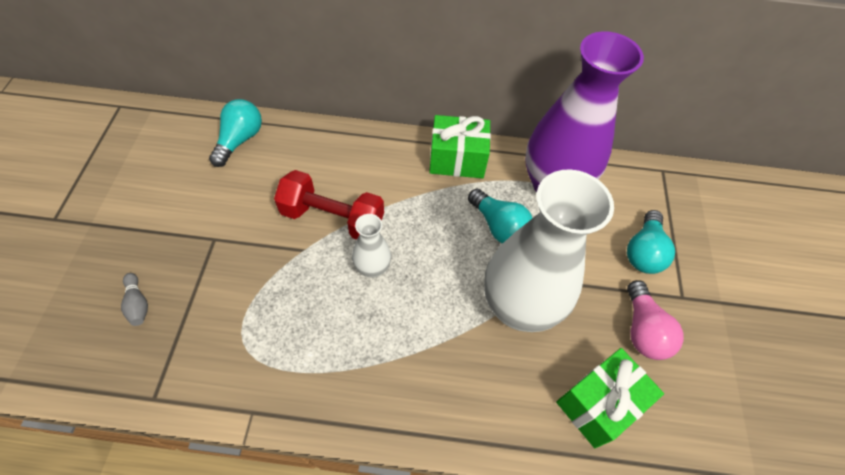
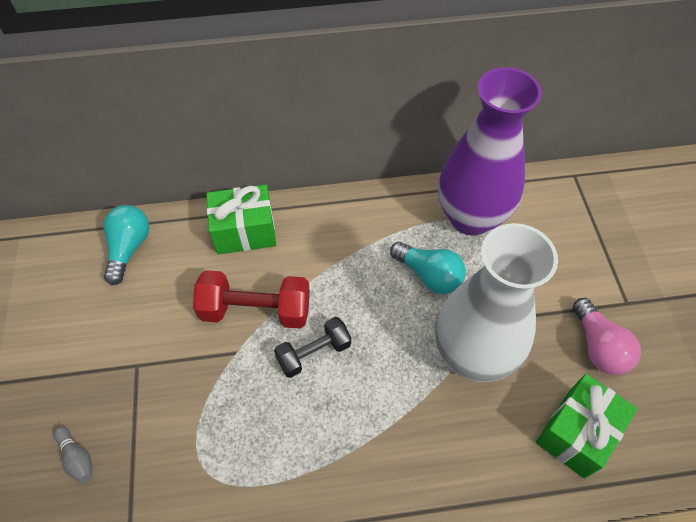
camera: 10 degrees left, 0 degrees up
white vase [352,214,391,278] -> black dumbbell [274,317,351,378]
green gift [429,115,491,178] -> green gift moved to [206,185,276,255]
turquoise light bulb [627,210,675,274] -> none

